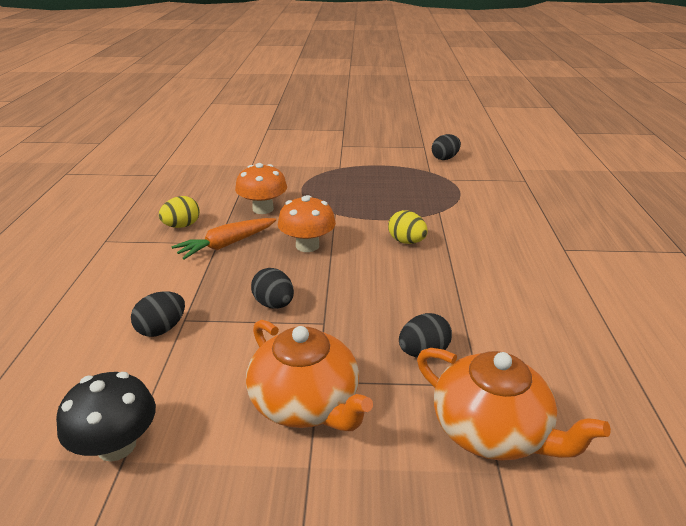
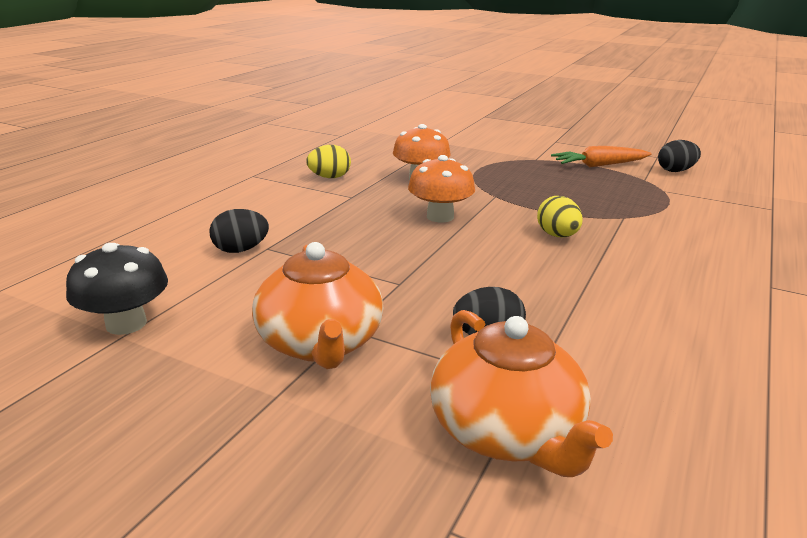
camera: 25 degrees right, 5 degrees down
orange carrot [171,218,276,260] -> orange carrot moved to [551,146,652,167]
black egg [251,268,294,309] -> none

